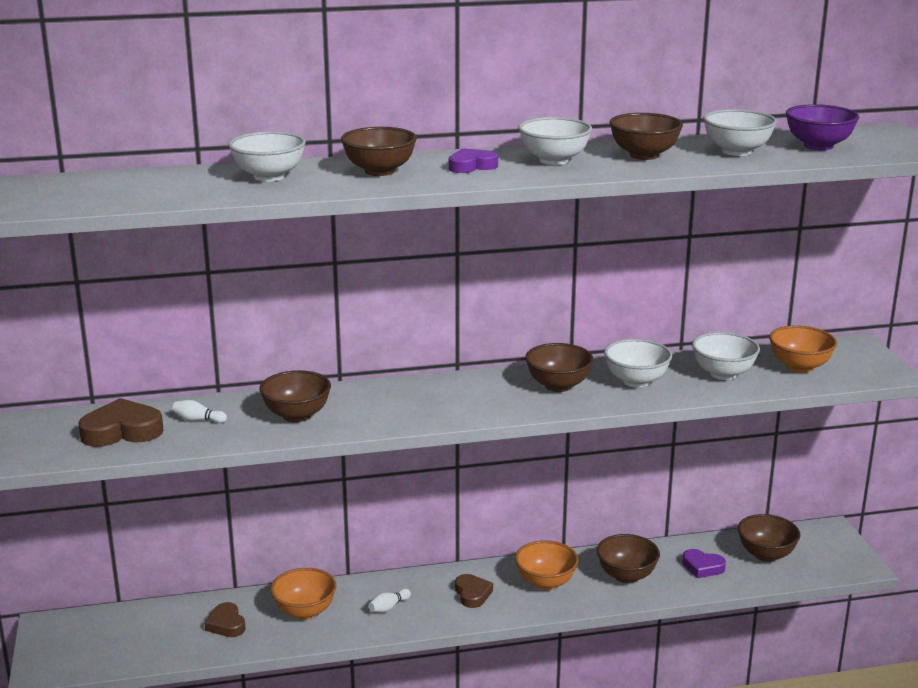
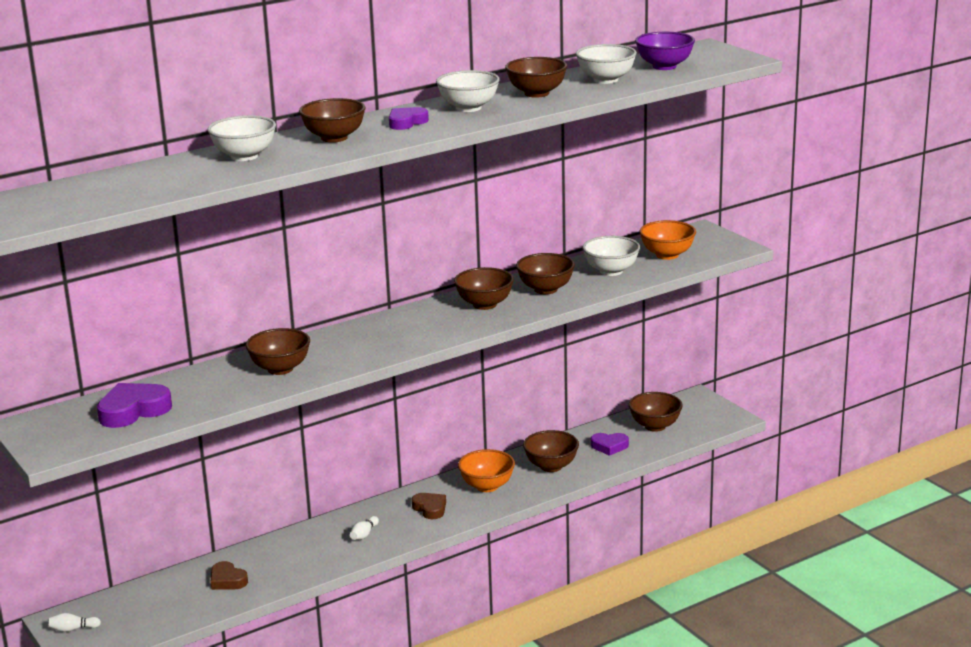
camera: 20 degrees left, 0 degrees up
brown heart [78,398,163,447] -> purple heart [97,383,172,428]
white bowling pin [172,400,227,423] -> white bowling pin moved to [49,613,101,632]
orange bowl [270,568,337,620] -> none
white bowl [604,339,672,387] -> brown bowl [516,253,575,294]

